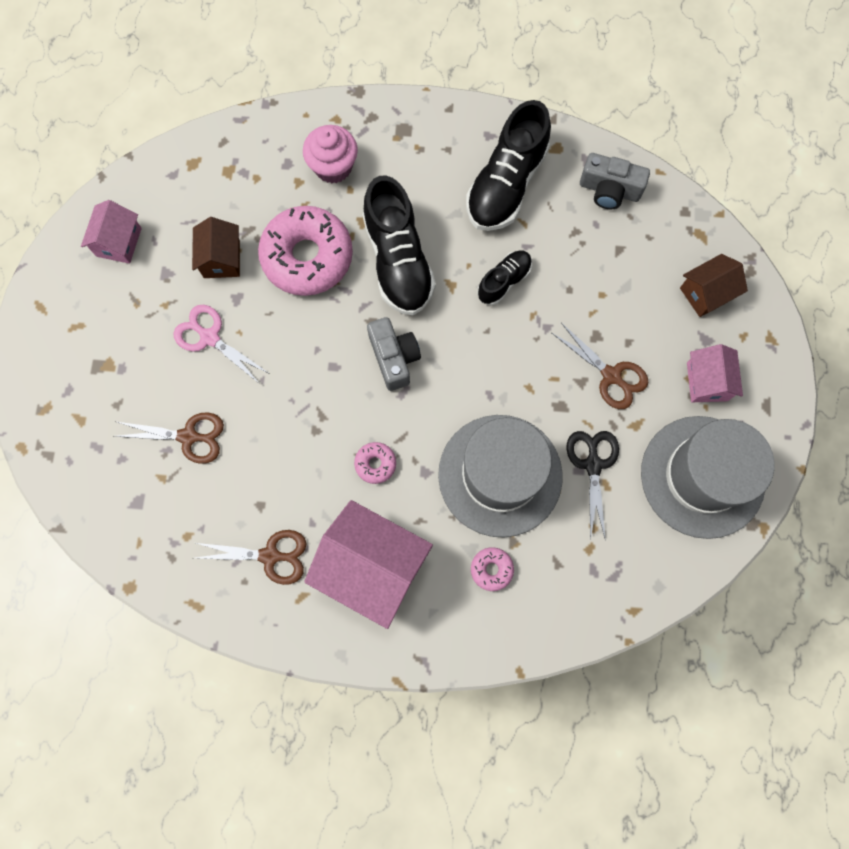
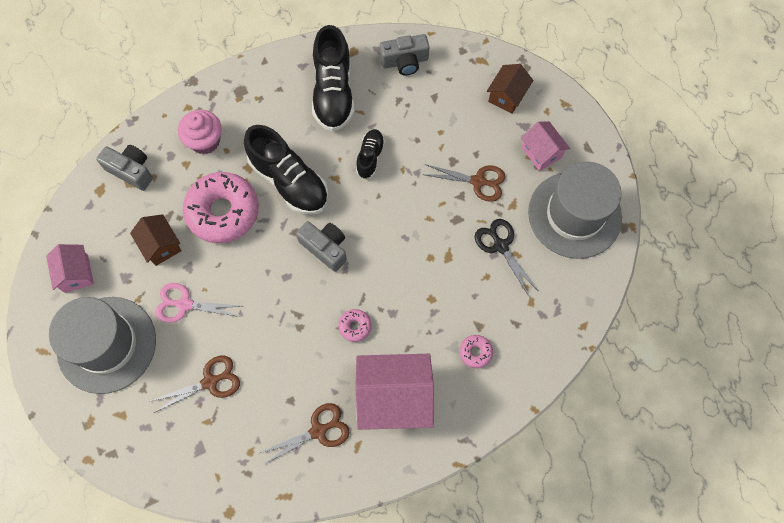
camera: 30 degrees left, 5 degrees down
grey hat [438,415,563,537] -> grey hat moved to [49,297,156,394]
none -> grey camera [96,145,153,191]

